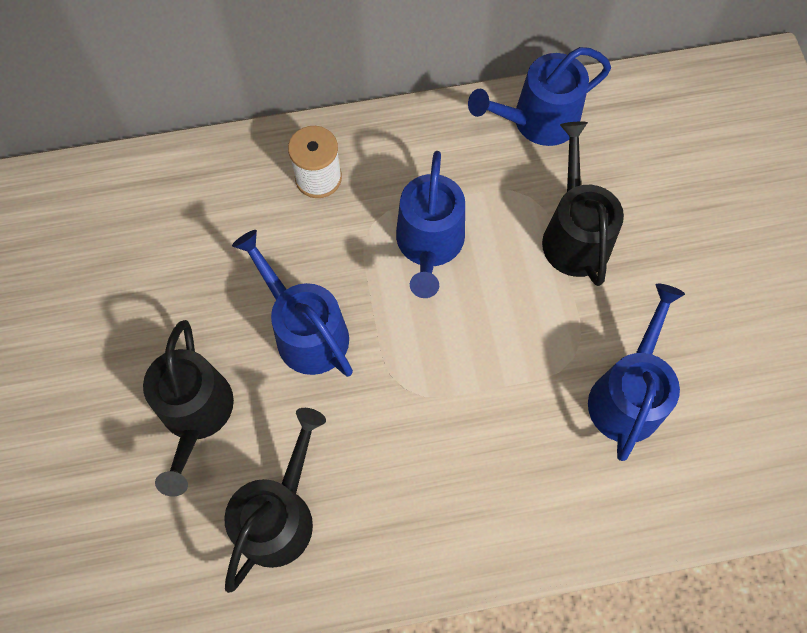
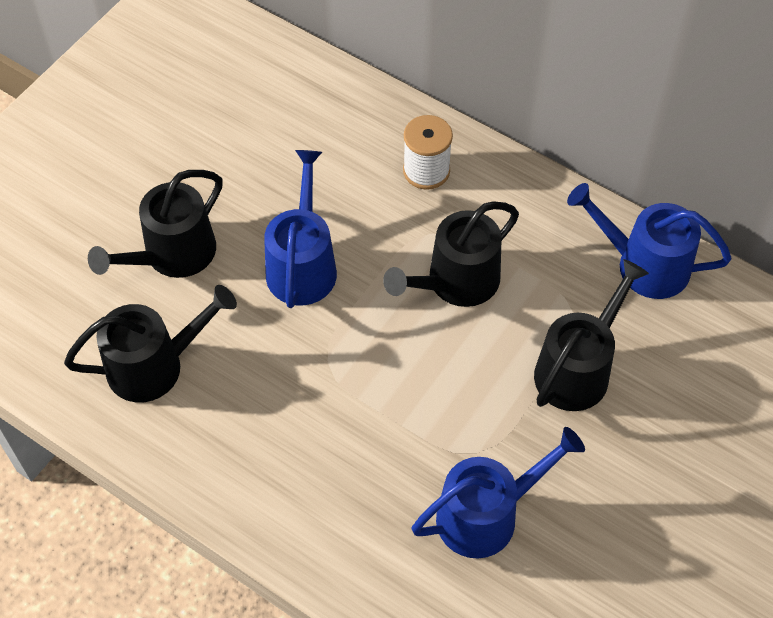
camera: 45 degrees right, 10 degrees down
blue watering can [396,151,465,298] -> black watering can [383,201,519,307]

